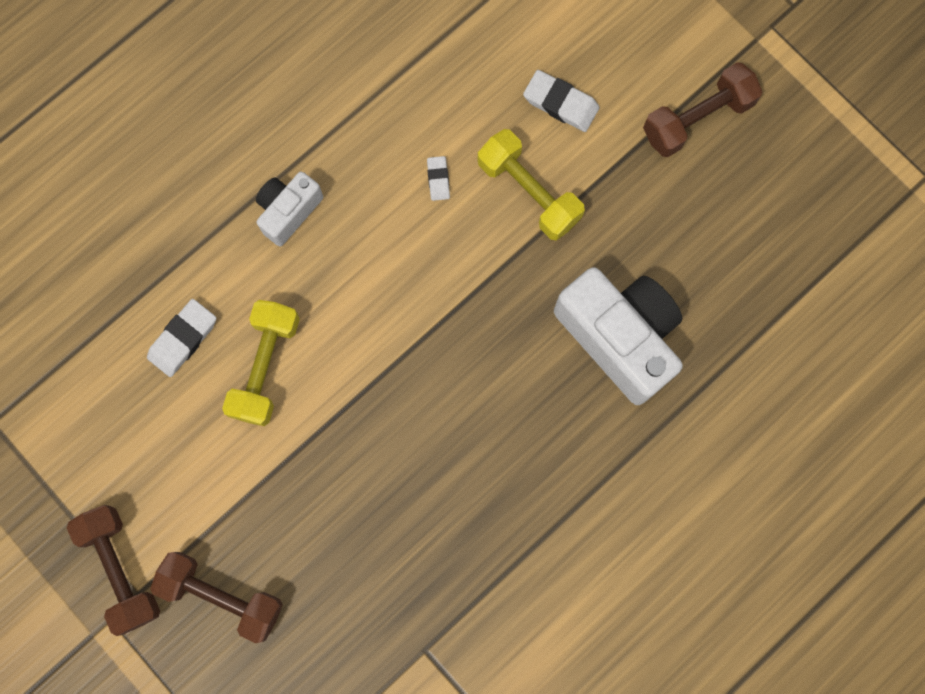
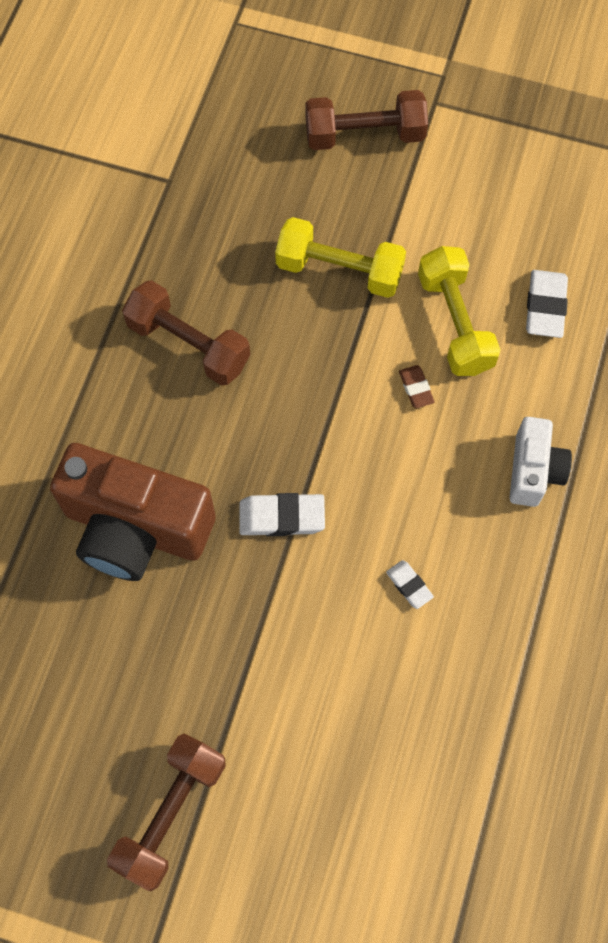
camera: 150 degrees right, 10 degrees down
brown dumbbell [67,505,160,636] -> brown dumbbell moved to [122,280,250,386]
yellow dumbbell [478,129,585,240] -> yellow dumbbell moved to [275,217,406,298]
white eraser [523,70,600,132] -> white eraser moved to [239,493,325,536]
white camera [554,267,683,405] -> brown camera [50,443,216,581]
none -> brown eraser [399,365,435,408]

